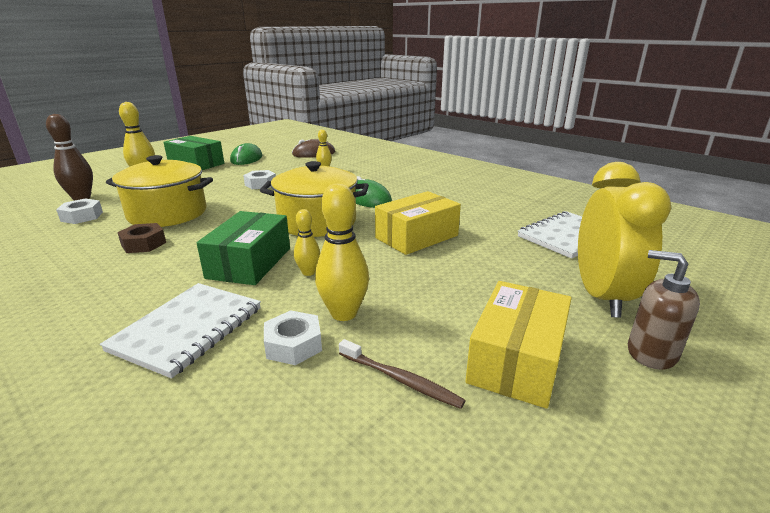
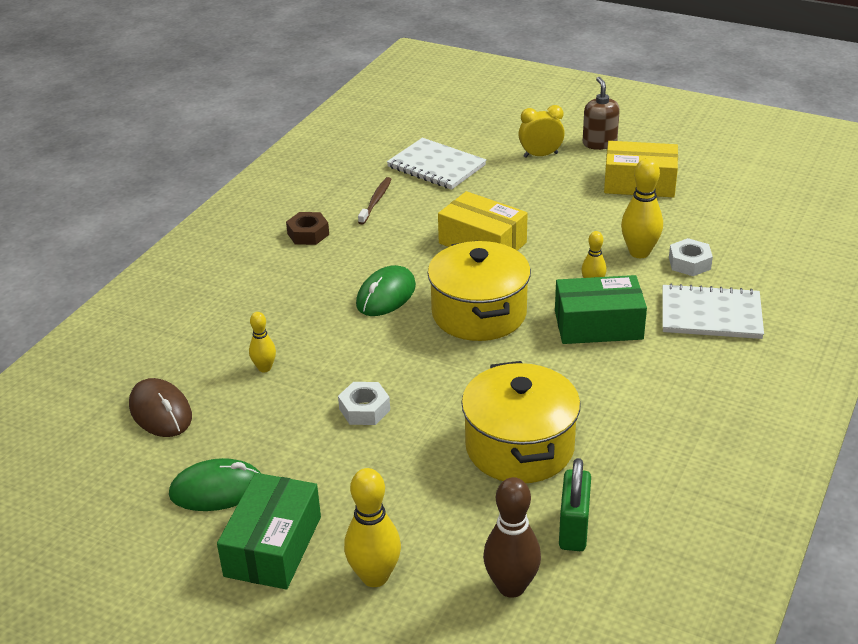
camera: 105 degrees left, 10 degrees up
white nut [56,198,103,224] -> green padlock [559,458,591,551]
brown nut [117,223,166,253] -> brown nut moved to [286,212,329,245]
brown toothbrush [339,339,466,409] -> brown toothbrush moved to [358,177,392,225]
yellow clock [578,162,671,318] -> yellow clock [518,105,565,158], size x0.56
brown soap dispenser [628,250,700,370] -> brown soap dispenser turned 150 degrees clockwise [583,77,620,150]

